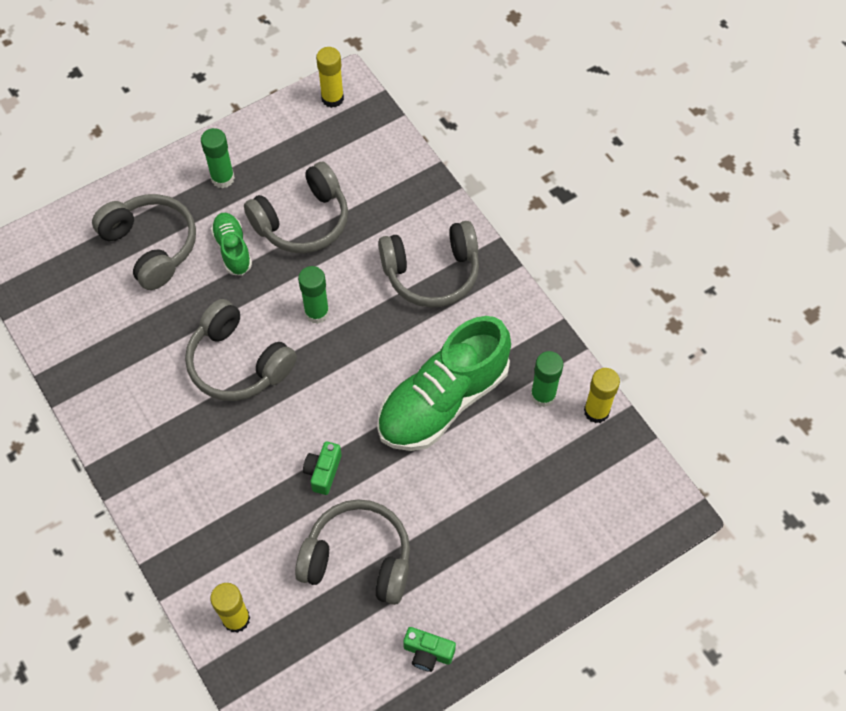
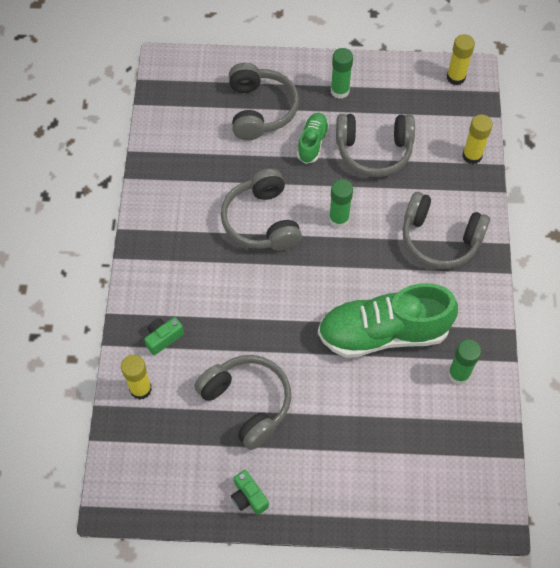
camera: 35 degrees right, 0 degrees up
green camera [303,441,342,495] -> green camera moved to [144,317,184,355]
yellow glue stick [584,368,620,423] -> yellow glue stick moved to [462,114,493,164]

